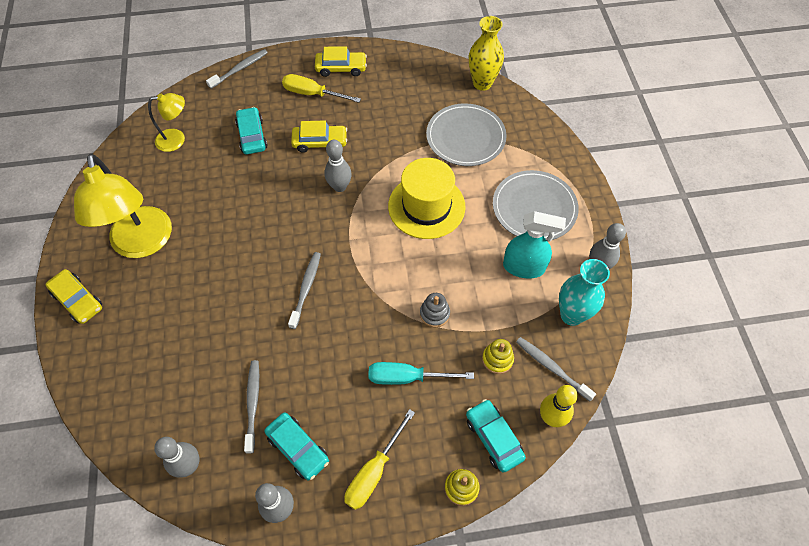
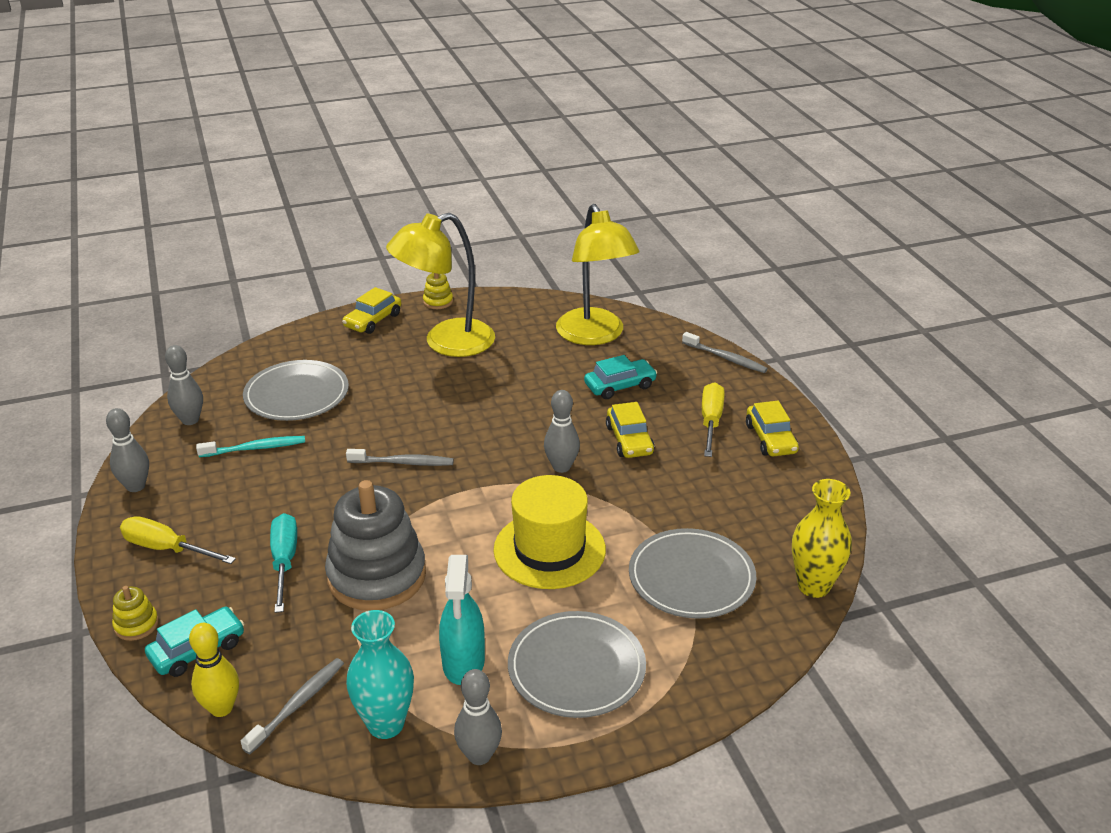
camera: 80 degrees right, 25 degrees down
yellow lamp [148,93,185,152] -> yellow lamp [556,204,639,345], size x1.91
grey toothbrush [244,360,259,454] -> turquoise toothbrush [196,436,305,457]
turquoise car [264,412,329,480] -> none
grey stacking toy [420,293,450,327] -> grey stacking toy [325,480,426,611], size x2.39
yellow stacking toy [482,339,514,374] -> yellow stacking toy moved to [423,273,453,309]
none -> grey plate [243,360,349,421]

